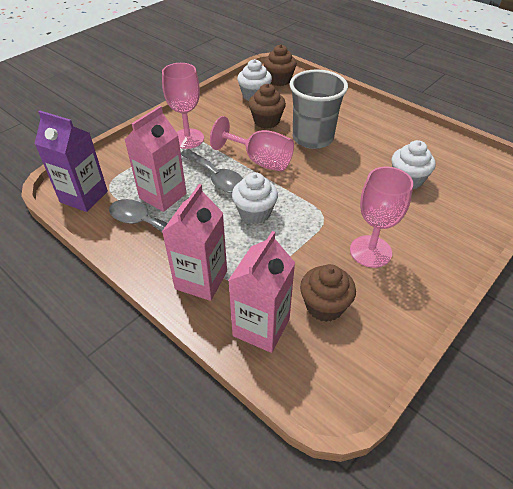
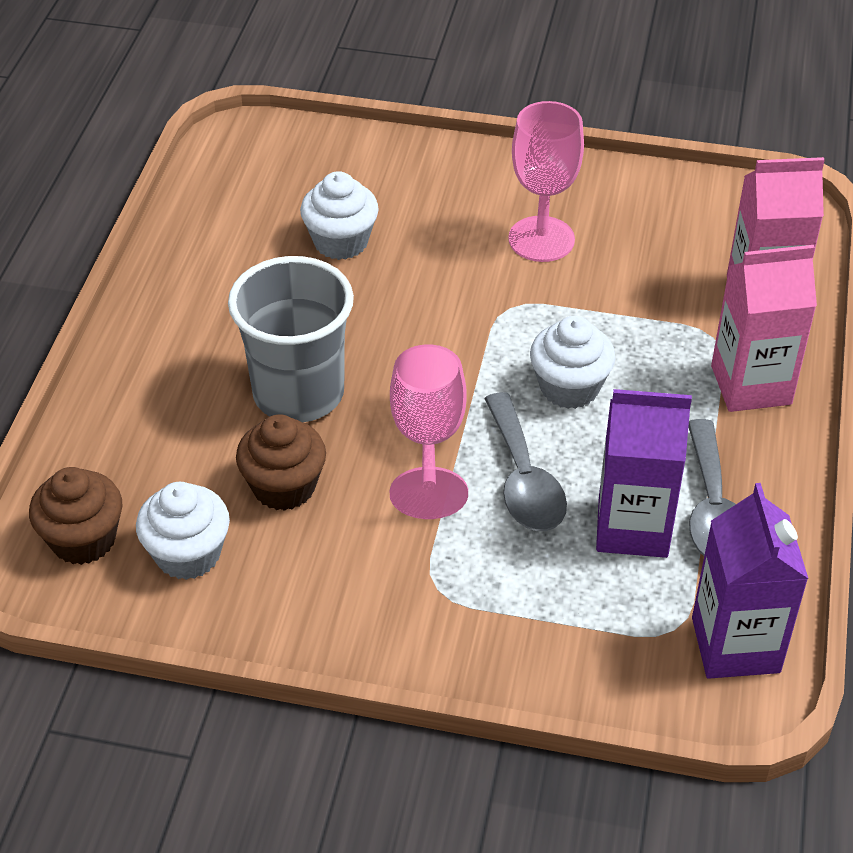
camera: 120 degrees left, 0 degrees up
pink carton [125,106,187,212] -> purple carton [596,389,692,558]
pink goblet [162,63,204,149] -> none
grey spoon [181,149,243,193] -> grey spoon turned 150 degrees clockwise [484,392,567,531]
brown cupcake [300,264,356,322] -> none

